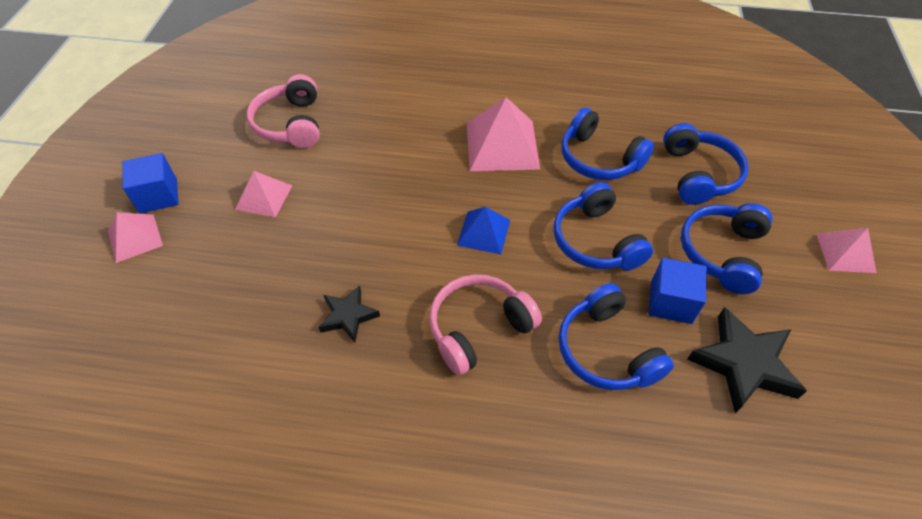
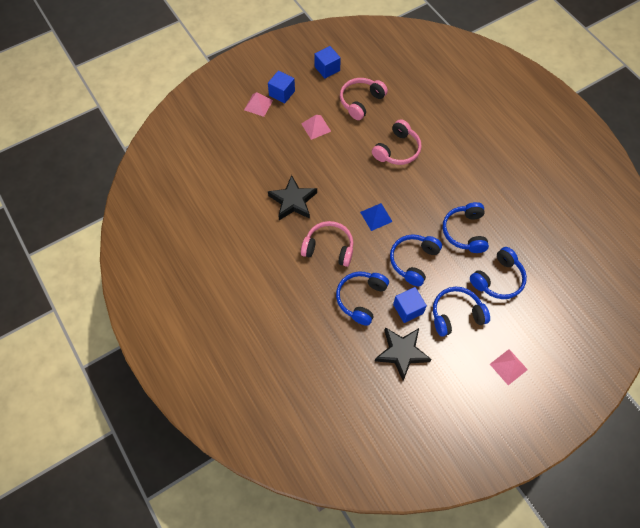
camera: 50 degrees right, 10 degrees up
black star [318,285,380,342] -> black star [268,175,317,220], size x1.69
pink pyramid [467,97,540,171] -> none
none -> blue cube [314,46,341,78]
none -> pink headphones [372,119,422,165]

